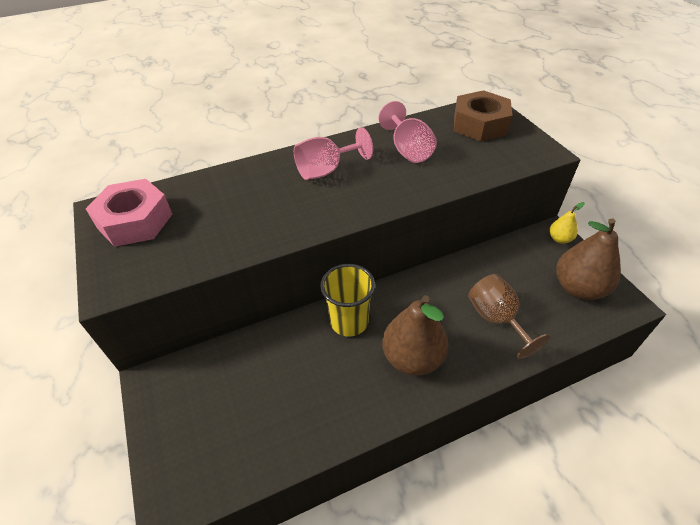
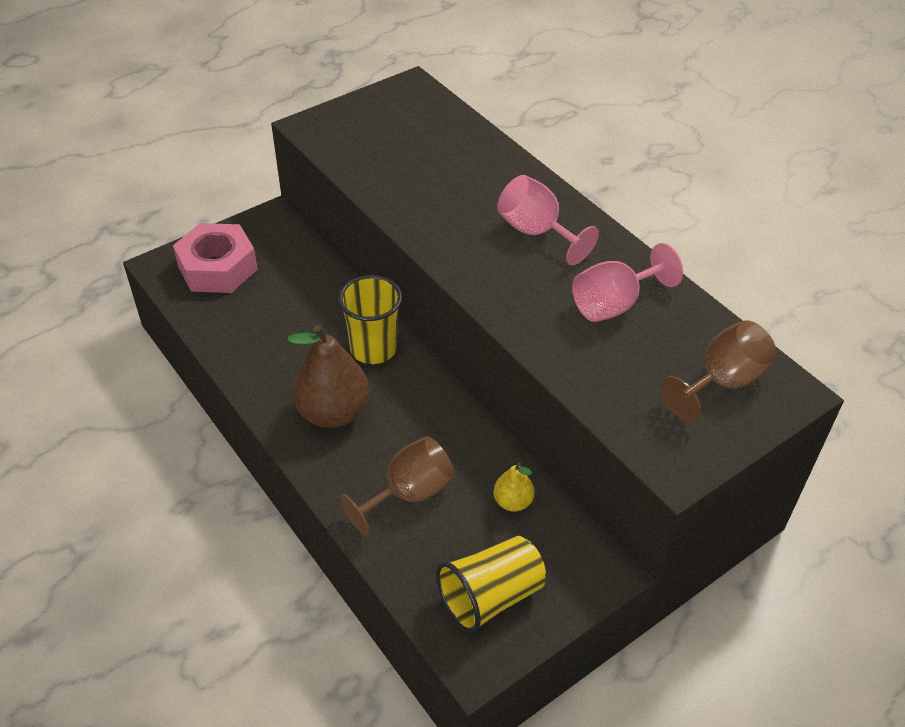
camera: 75 degrees right, 0 degrees up
pink nut [86,179,172,247] -> pink nut moved to [173,223,258,293]
brown nut [454,90,513,142] -> brown goblet [661,320,777,421]
yellow pear [550,202,585,244] -> yellow pear moved to [493,462,535,512]
brown pear [556,218,621,300] -> yellow cup [436,536,546,634]

